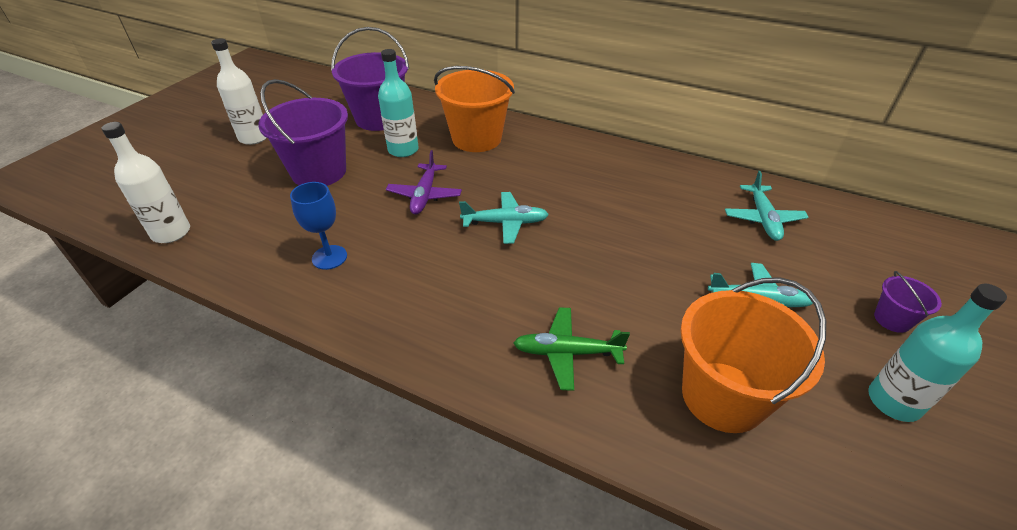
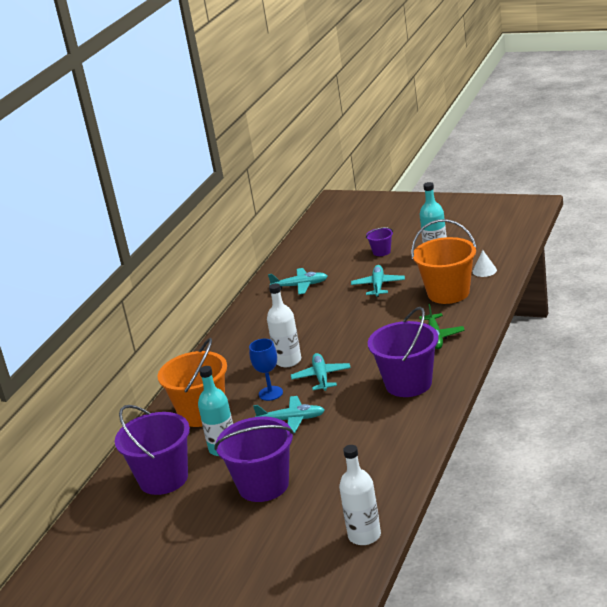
camera: 90 degrees left, 15 degrees down
white bottle [211,38,266,145] -> white bottle moved to [267,283,301,367]
blue goblet [290,182,347,270] -> blue goblet moved to [249,339,283,401]
purple plane [386,150,462,215] -> turquoise plane [253,396,325,433]
none -> purple bucket [368,307,439,397]
none -> white cone [472,250,497,277]

